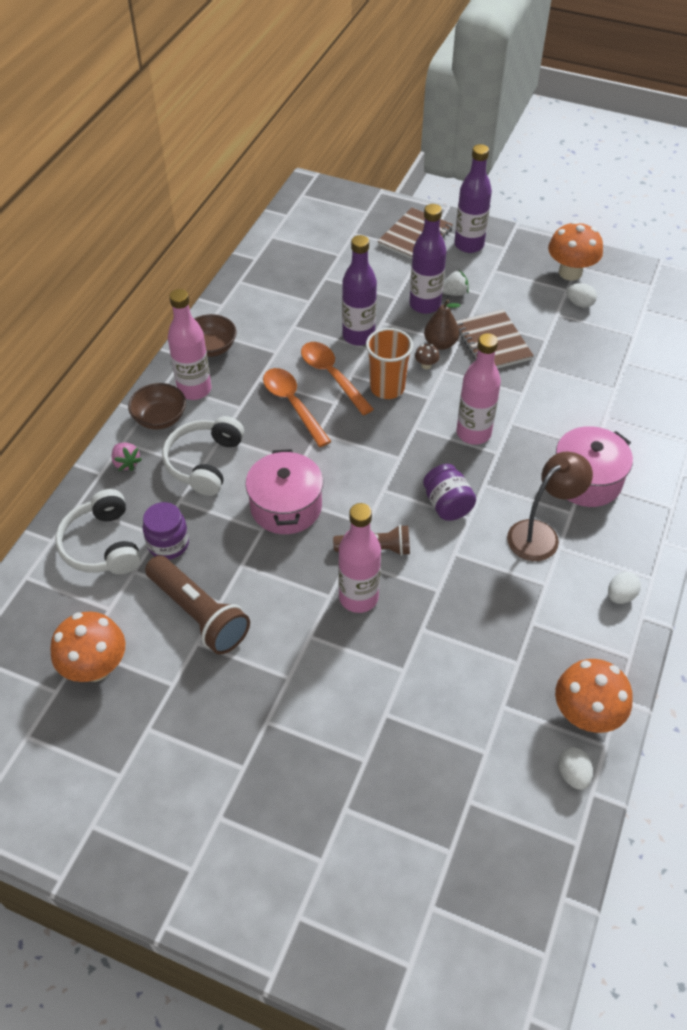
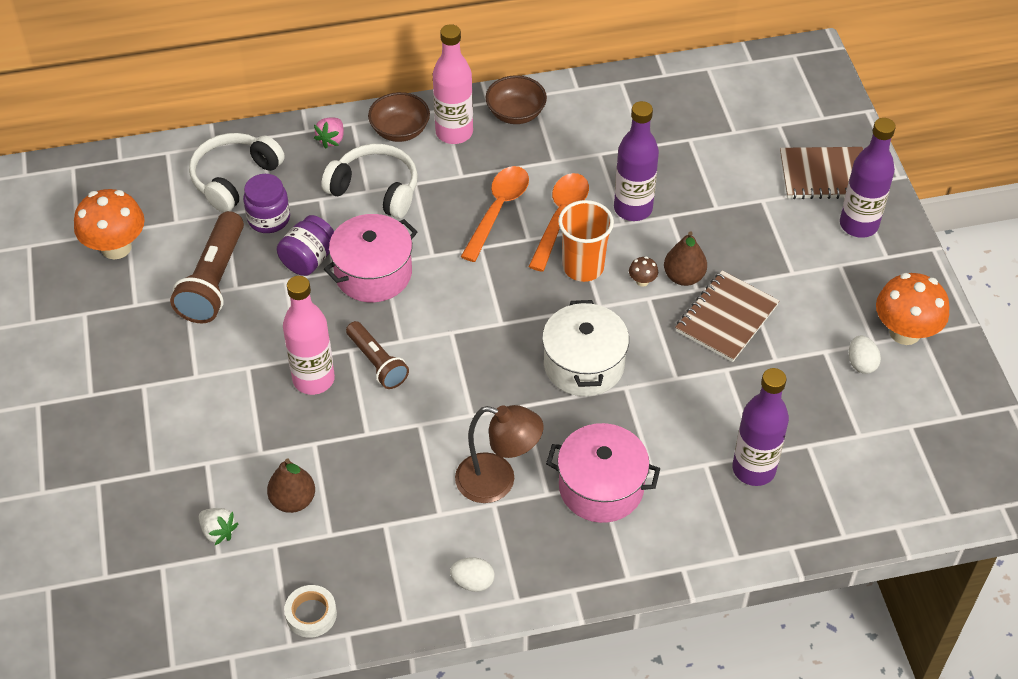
camera: 55 degrees right, 0 degrees up
white headphones [162,416,244,496] -> white headphones turned 45 degrees clockwise [321,144,418,219]
purple bottle [410,204,446,314] -> purple bottle moved to [733,368,789,486]
purple jar [423,464,476,521] -> purple jar moved to [277,215,334,276]
white strawberry [442,270,469,296] -> white strawberry moved to [199,508,238,545]
pink bottle [457,333,501,445] -> white pot [542,300,629,396]
orange mushroom [555,659,633,733] -> white tape [284,585,337,638]
white egg [558,747,593,790] -> none
none -> brown pear [267,458,315,513]

